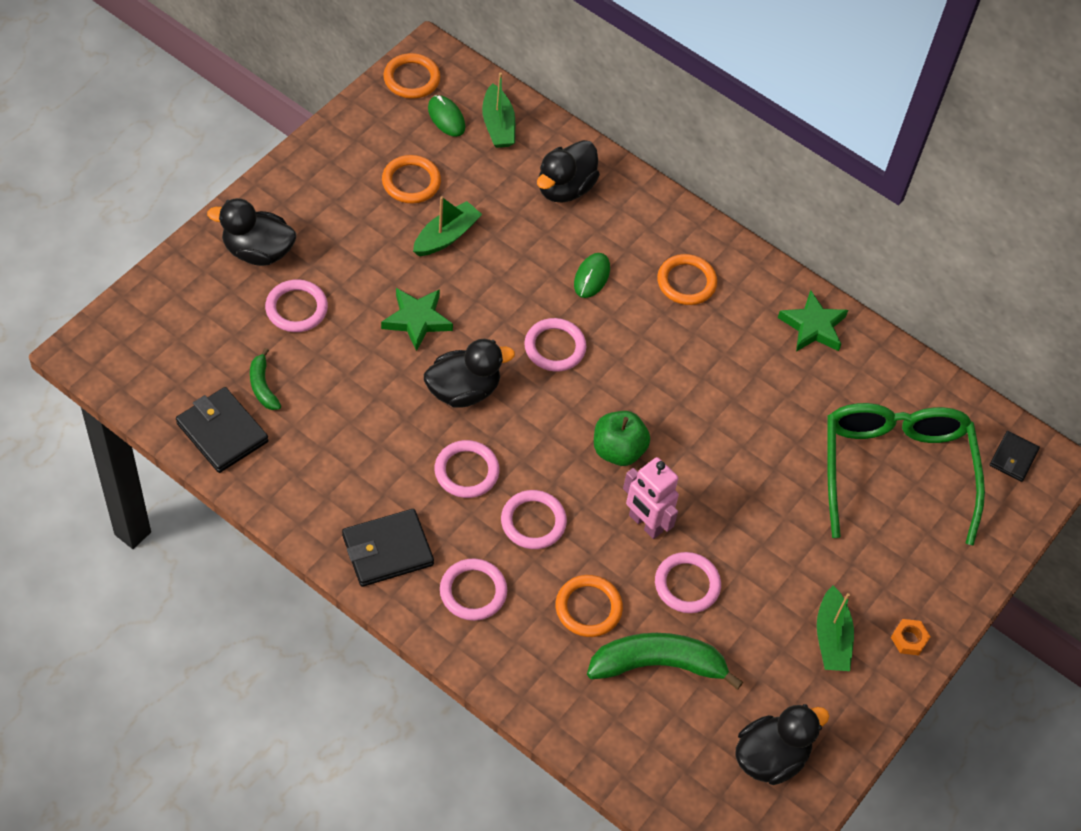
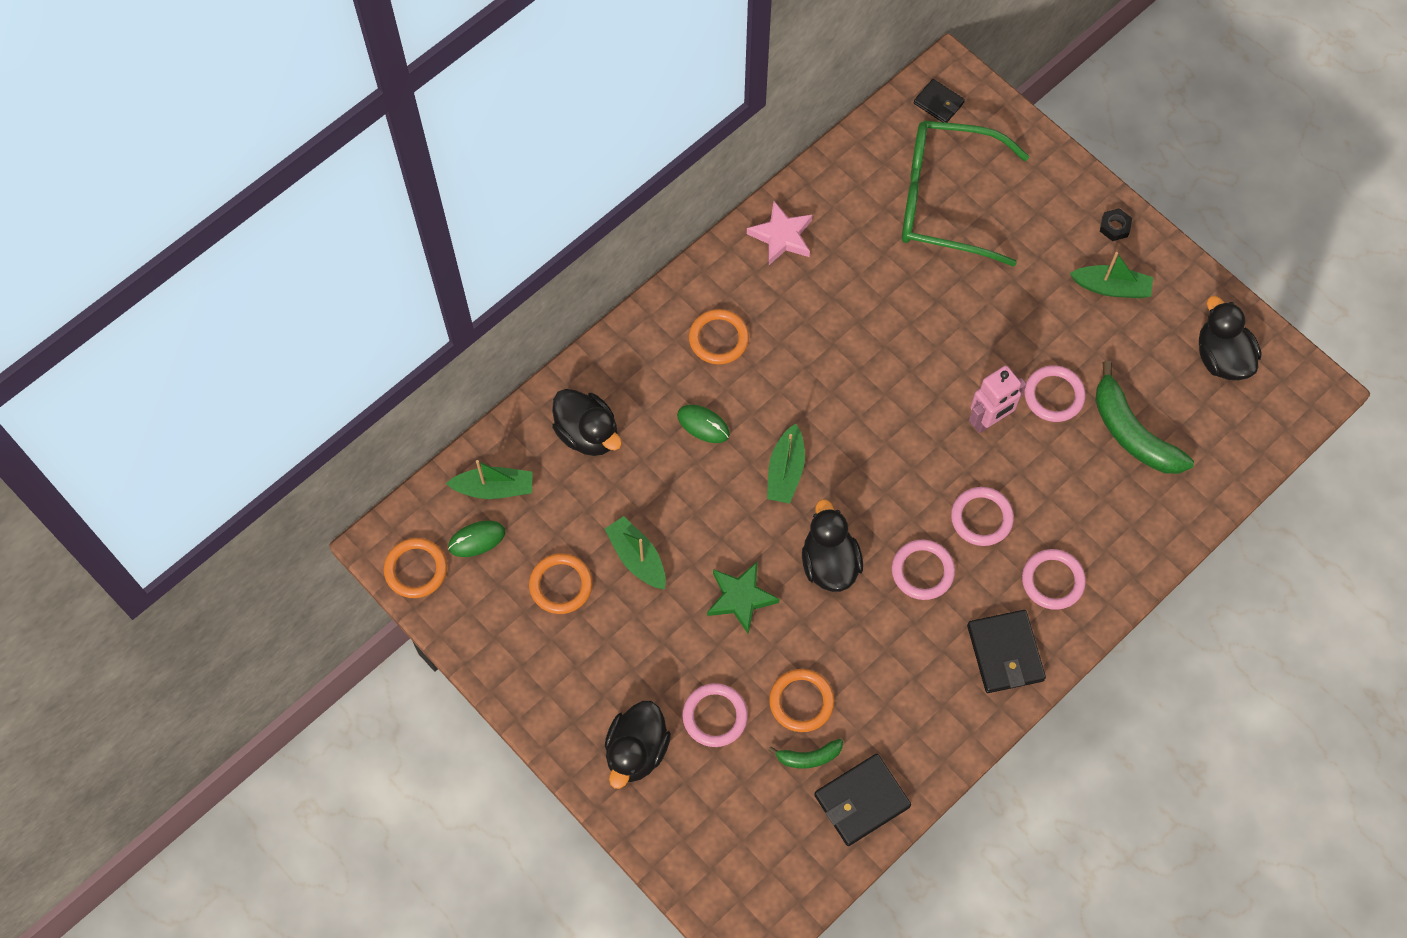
camera: 75 degrees left, 10 degrees up
pink ring [524,318,586,372] -> green boat [767,424,805,504]
orange ring [556,575,623,637] -> orange ring moved to [769,669,834,732]
green banana [587,633,743,690] -> green banana turned 45 degrees counterclockwise [1095,361,1194,474]
green apple [594,411,650,466] -> none
green star [778,290,848,352] -> pink star [747,201,813,265]
orange nut [891,619,931,655] -> black nut [1100,208,1132,241]

